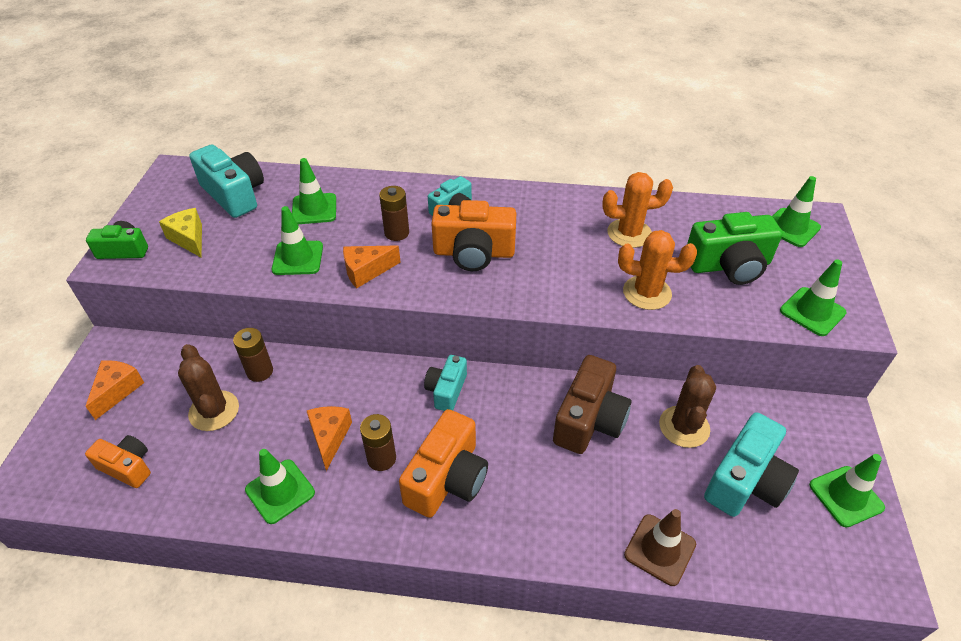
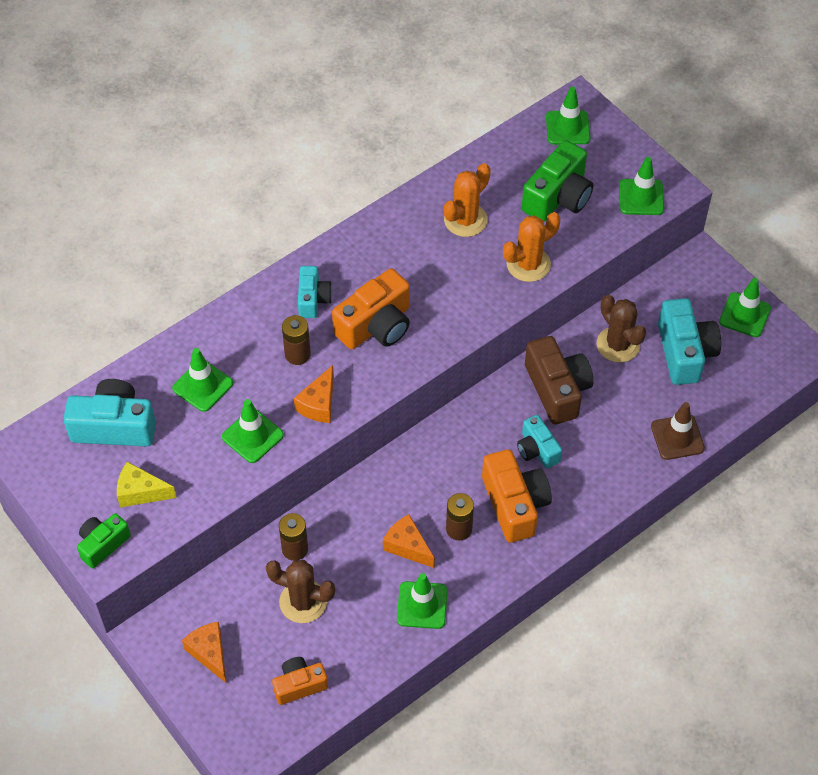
camera: 45 degrees left, 10 degrees up
turquoise camera [424,355,467,411] -> turquoise camera moved to [517,415,562,468]

